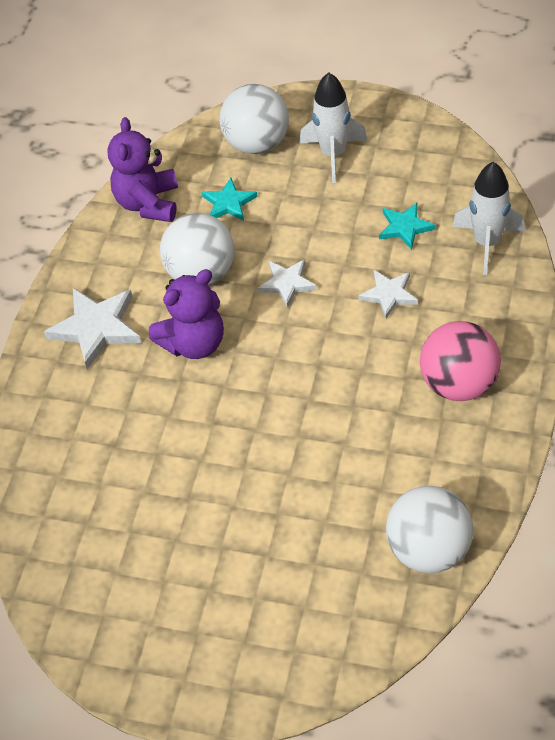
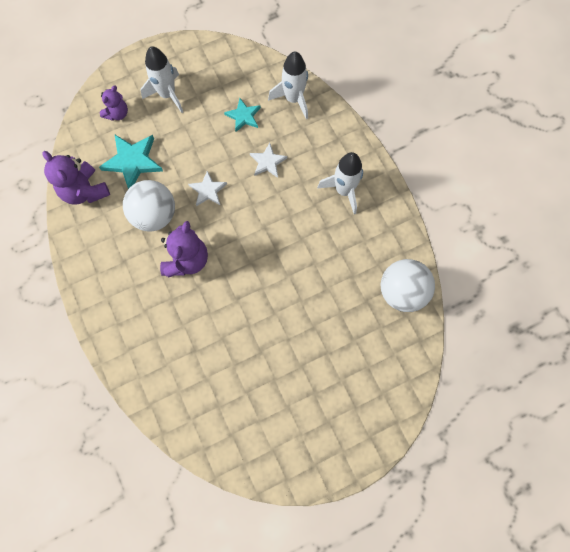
camera: 45 degrees left, 20 degrees up
white star [44,288,141,369] -> none
turquoise star [202,178,257,221] -> turquoise star [99,134,163,189], size x1.64
white ball [220,84,289,154] -> purple teddy bear [100,85,128,121]
pink ball [420,321,501,401] -> white rocket [317,152,363,214]

